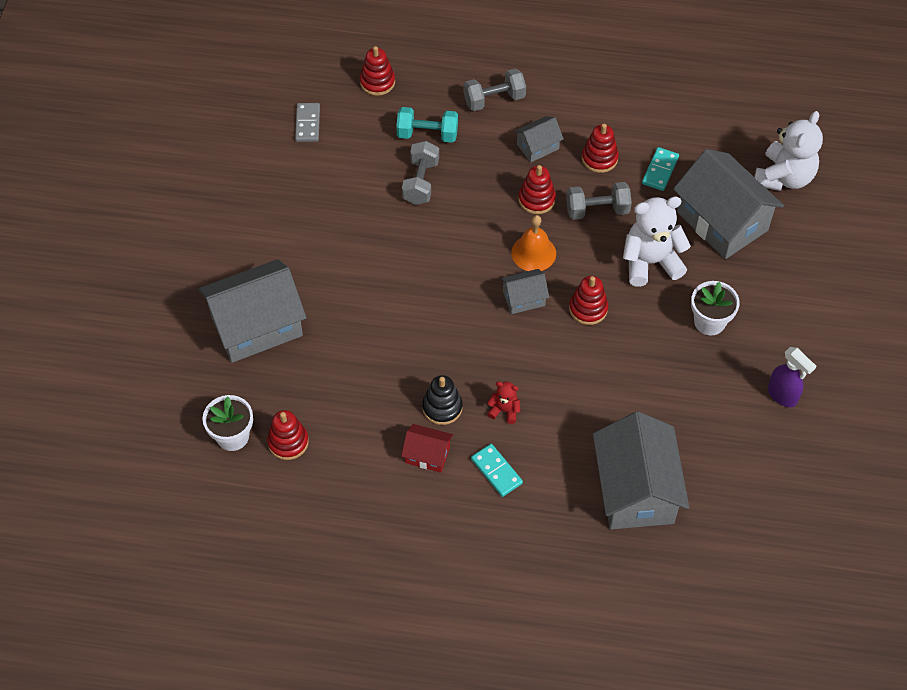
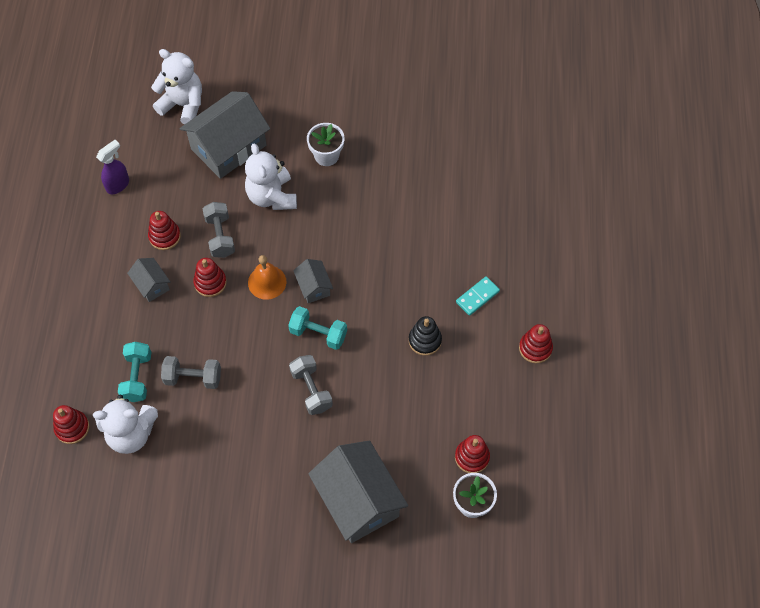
camera: 95 degrees left, 5 degrees up
grey domino [295,103,320,142] -> none
red house [401,424,453,473] -> none
grey dumbbell [464,68,526,111] -> grey dumbbell moved to [289,355,333,415]
red teddy bear [487,381,521,424] -> none
red stacking toy [569,276,608,325] -> red stacking toy moved to [519,324,553,363]
grey house [593,412,689,529] -> none
turquoise domino [642,147,679,191] -> none
purple spray bottle [768,347,816,407] -> purple spray bottle moved to [96,140,129,194]
none -> white teddy bear [93,395,158,454]
none -> turquoise dumbbell [288,306,347,350]

